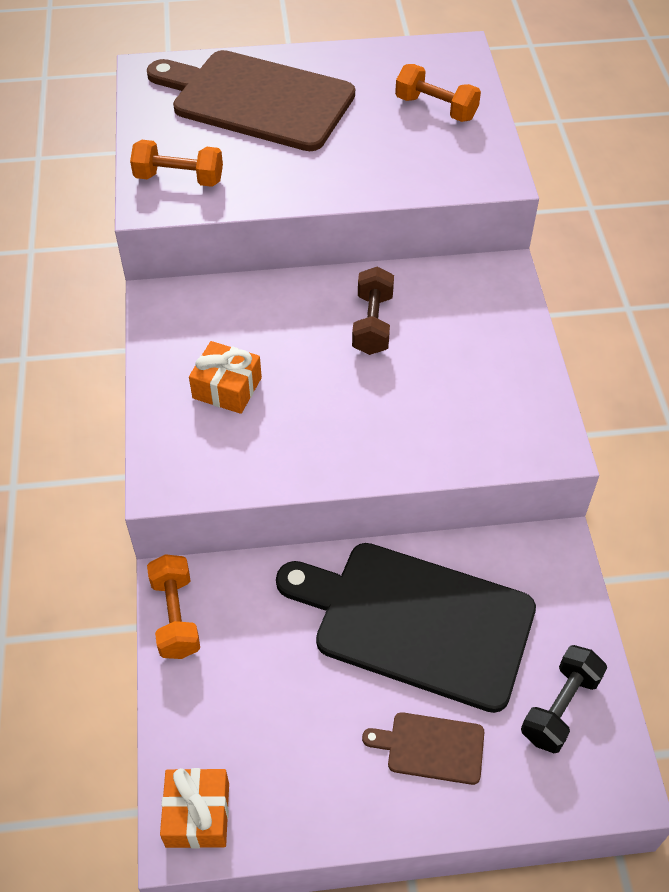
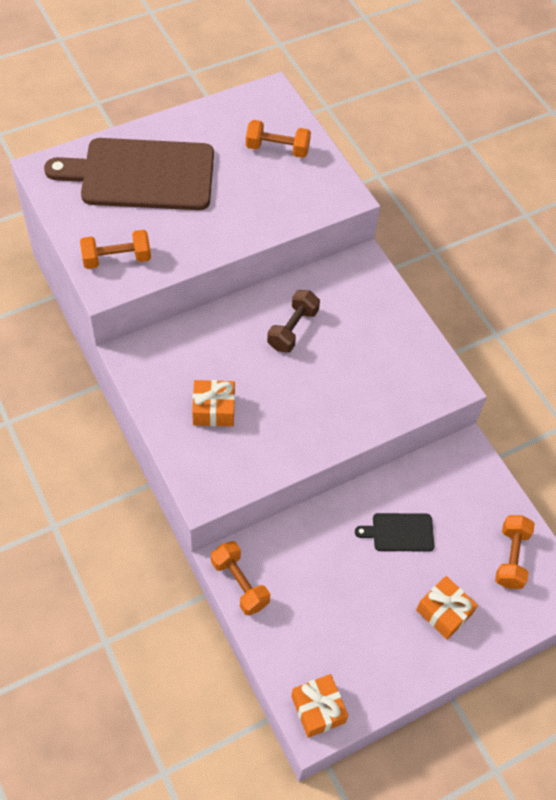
camera: 25 degrees left, 5 degrees up
black cutting board [276,543,536,713] -> black cutting board [355,513,434,552], size x0.43
brown dumbbell [352,267,394,355] -> brown dumbbell turned 45 degrees clockwise [267,290,320,353]
brown cutting board [362,712,484,785] -> orange gift [416,576,478,640]
black dumbbell [521,645,607,753] -> orange dumbbell [495,515,535,589]

